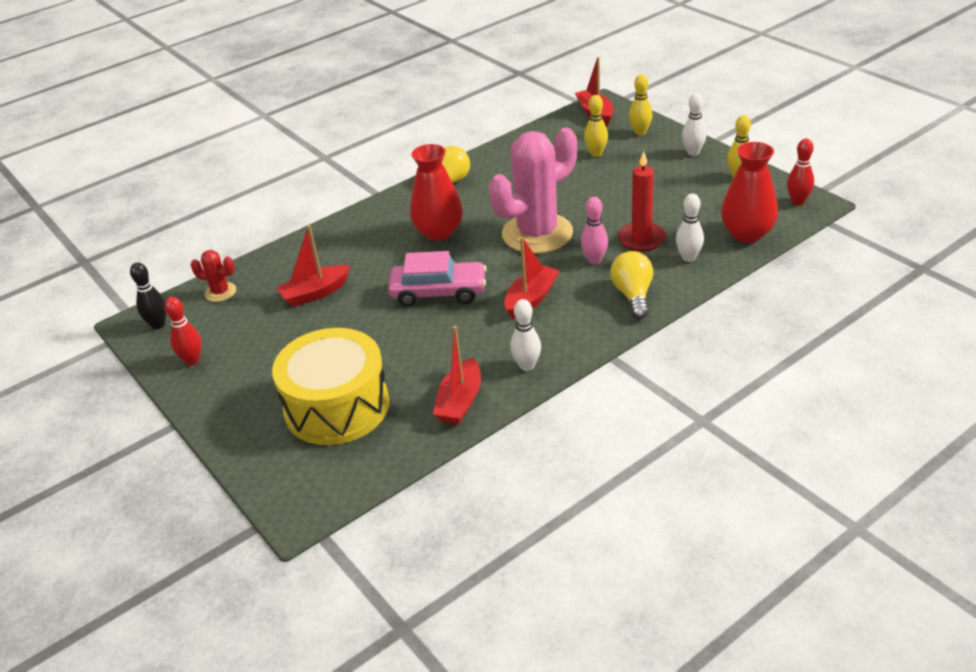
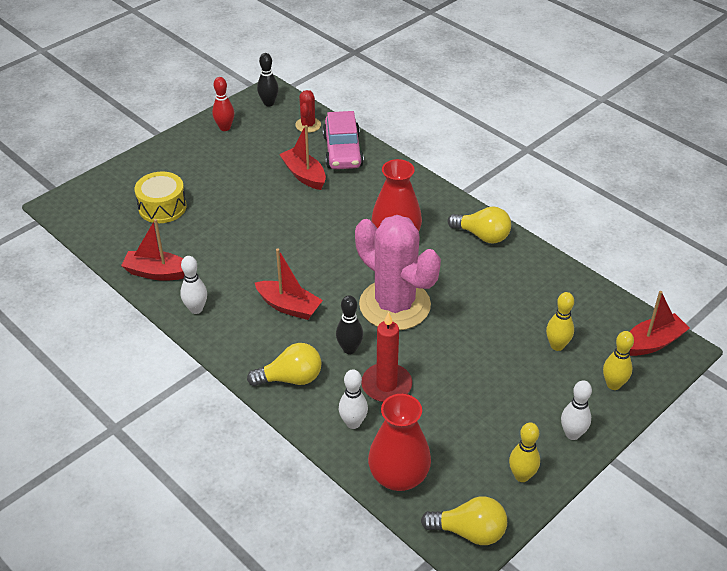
camera: 80 degrees right, 5 degrees up
yellow drum [272,328,389,445] -> yellow drum [135,172,186,223], size x0.60
pink car [388,251,487,307] -> pink car moved to [322,111,364,169]
pink bowling pin [581,197,608,264] -> black bowling pin [336,295,363,354]
red bowling pin [787,139,814,205] -> yellow light bulb [421,496,507,545]

